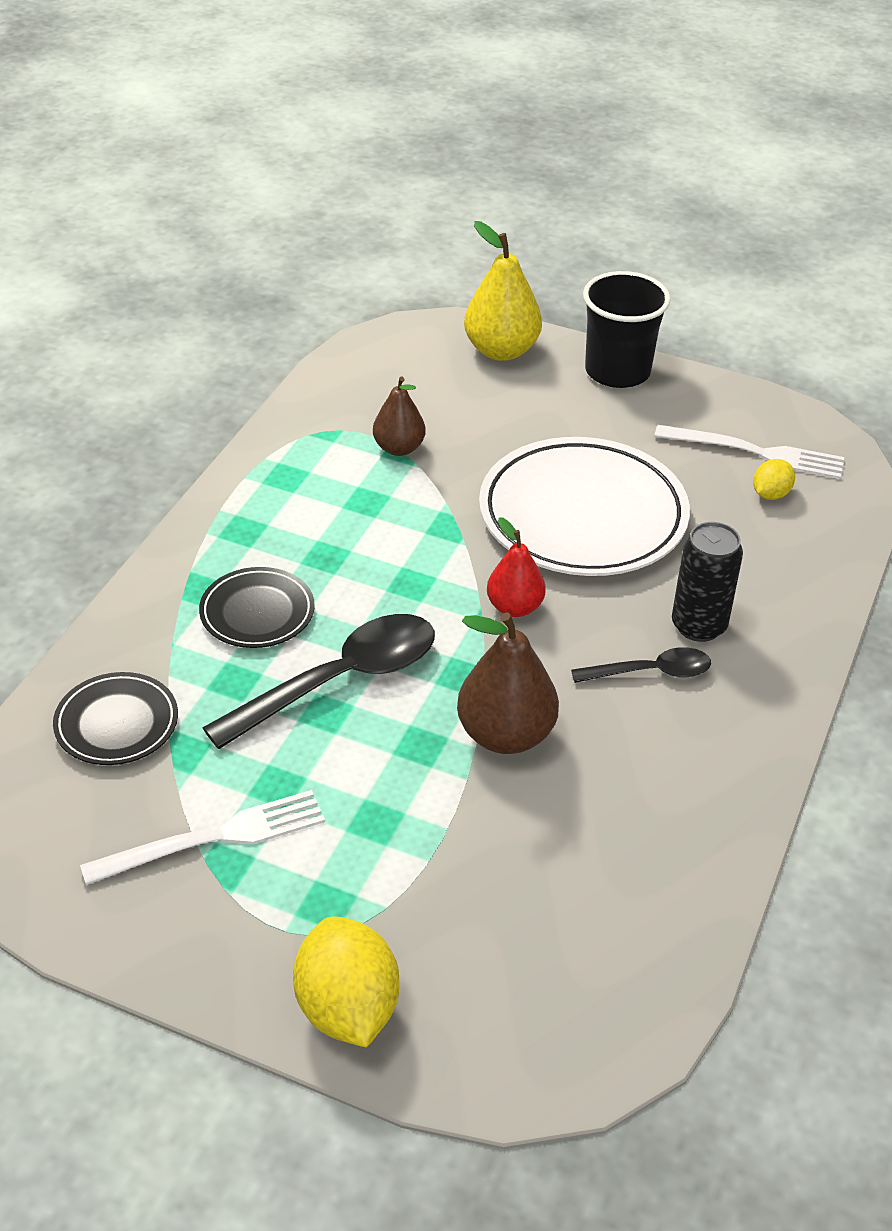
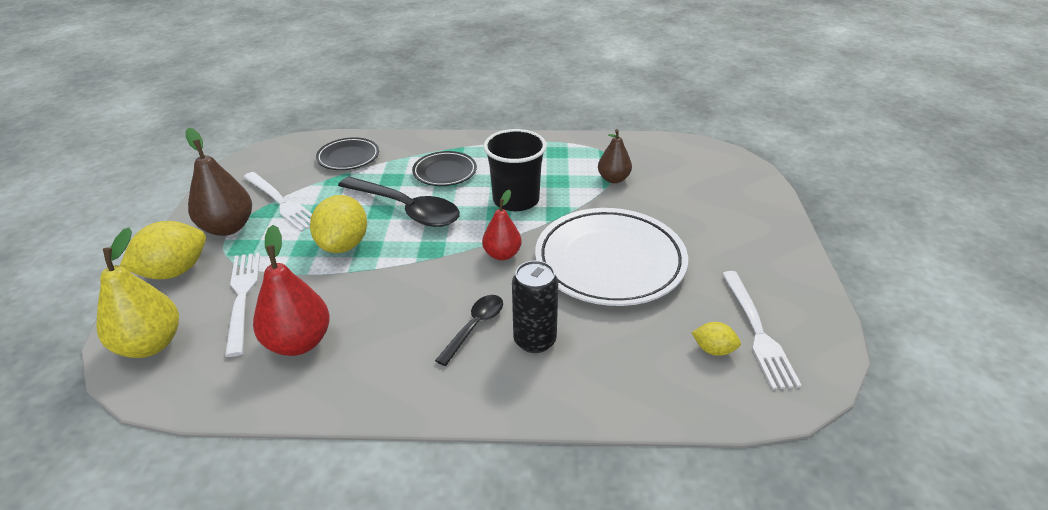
camera: 70 degrees right, 5 degrees down
brown pear [457,612,559,754] -> brown pear moved to [186,128,252,236]
yellow pear [464,221,542,361] -> yellow pear moved to [96,227,179,358]
black spoon [571,647,711,683] -> black spoon turned 120 degrees counterclockwise [435,295,503,366]
black cup [583,271,671,388] -> black cup moved to [483,129,547,211]
none -> white fork [225,252,260,357]
none -> red pear [253,225,330,356]
none -> yellow lemon [310,195,367,253]

